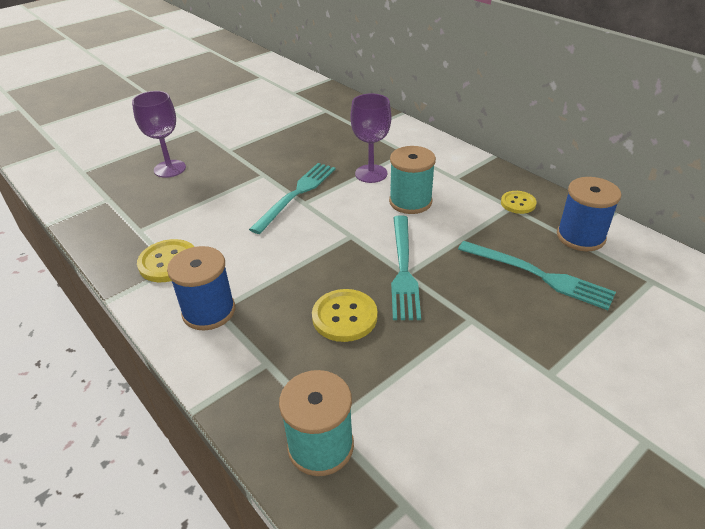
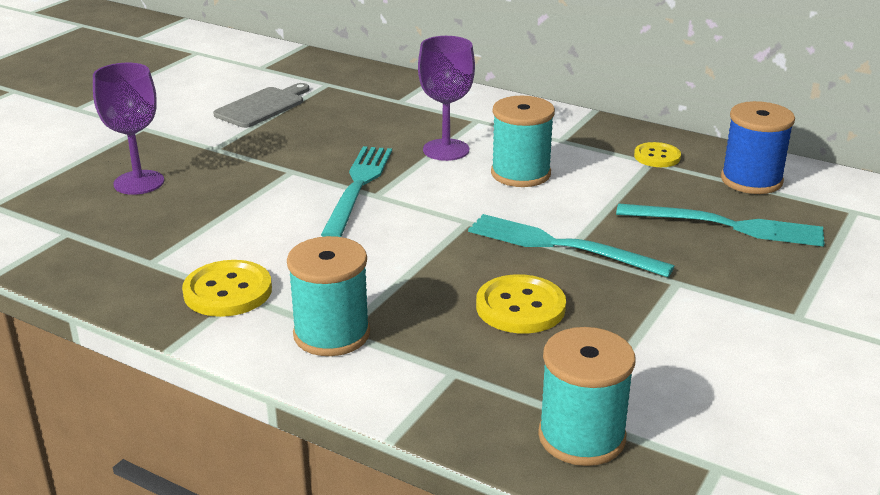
camera: 20 degrees left, 10 degrees down
blue spool [167,246,235,330] -> turquoise spool [287,236,370,356]
turquoise fork [391,215,421,320] -> turquoise fork turned 135 degrees clockwise [468,214,675,277]
none -> grey cutting board [213,83,309,128]

